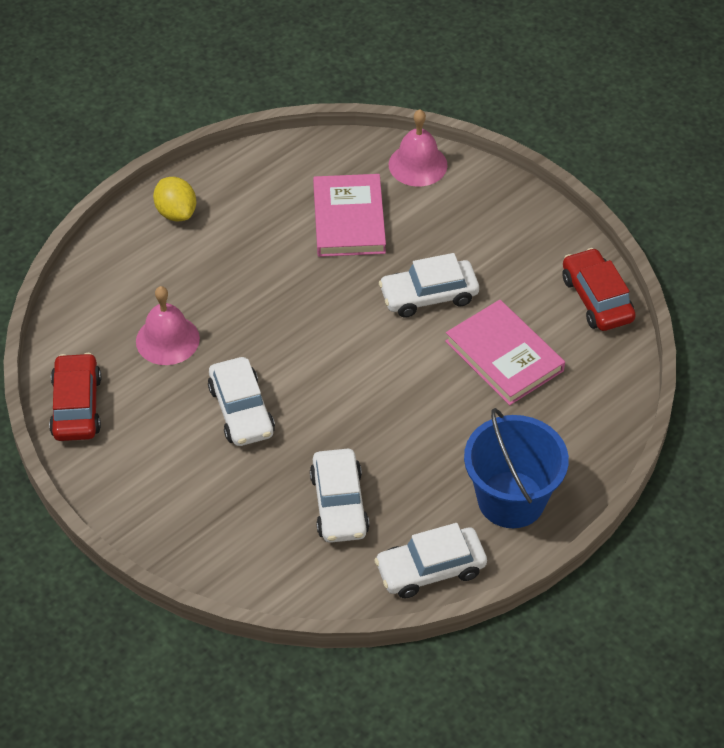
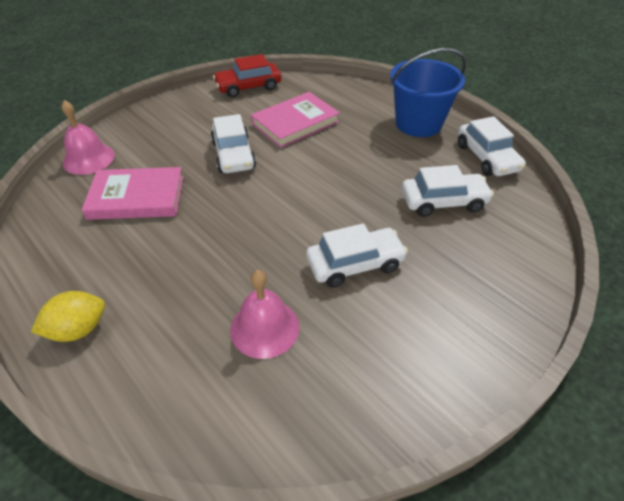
camera: 90 degrees left, 5 degrees down
red car [49,353,101,441] -> none

